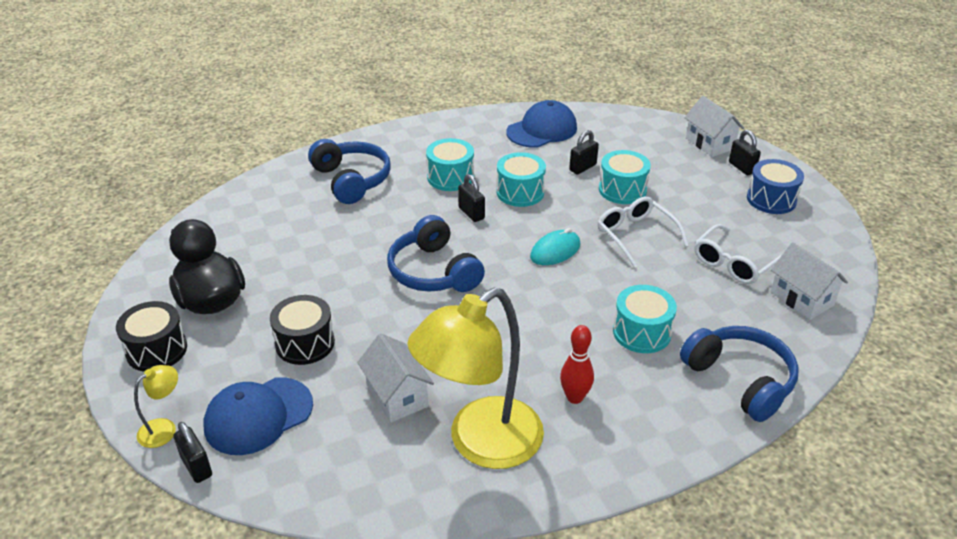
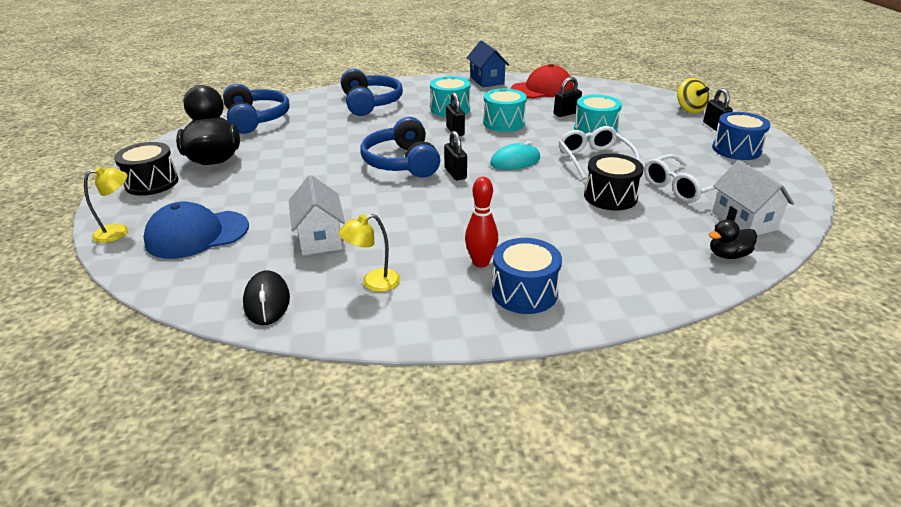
camera: 15 degrees right, 5 degrees down
black padlock [173,422,212,483] -> black padlock moved to [444,131,467,180]
black drum [270,295,335,365] -> black drum moved to [584,153,644,210]
yellow lamp [407,287,544,469] -> yellow lamp [339,214,400,292], size x0.41
blue cap [506,100,577,148] -> red cap [511,64,573,98]
turquoise drum [613,285,677,353] -> none
blue headphones [680,326,799,422] -> blue headphones moved to [223,84,289,134]
white house [684,96,744,157] -> yellow spinning top [677,78,710,113]
none -> black mouse [243,271,290,325]
none -> blue house [467,40,509,87]
none -> blue drum [492,238,562,314]
none -> black duck [708,220,757,259]

